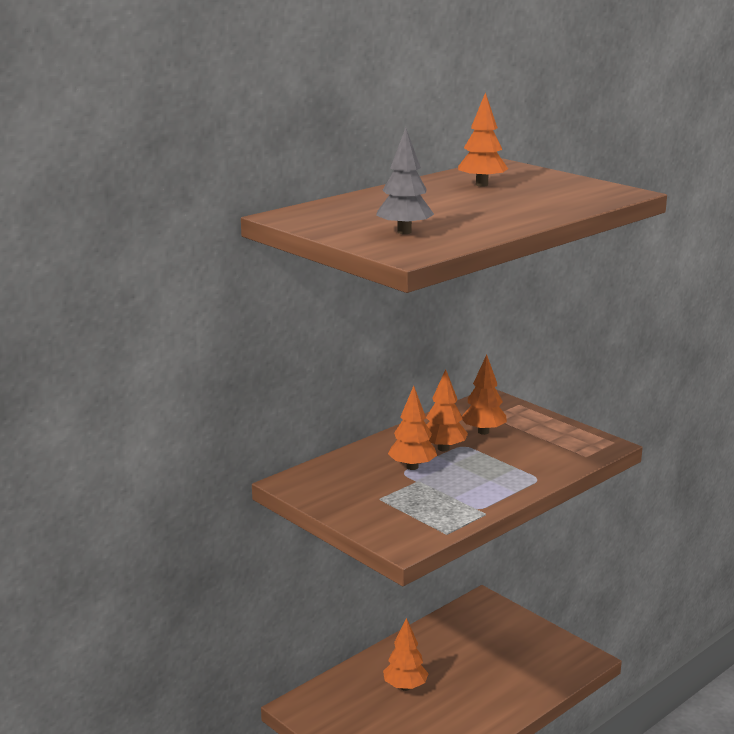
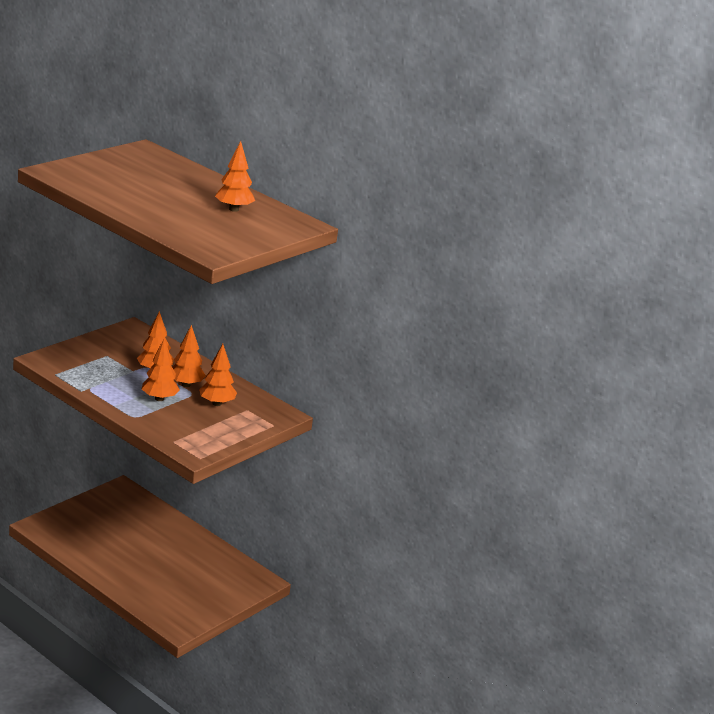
camera: 80 degrees right, 5 degrees up
grey tree [376,128,434,234] -> none
orange tree [383,618,429,691] -> orange tree moved to [142,338,180,401]

